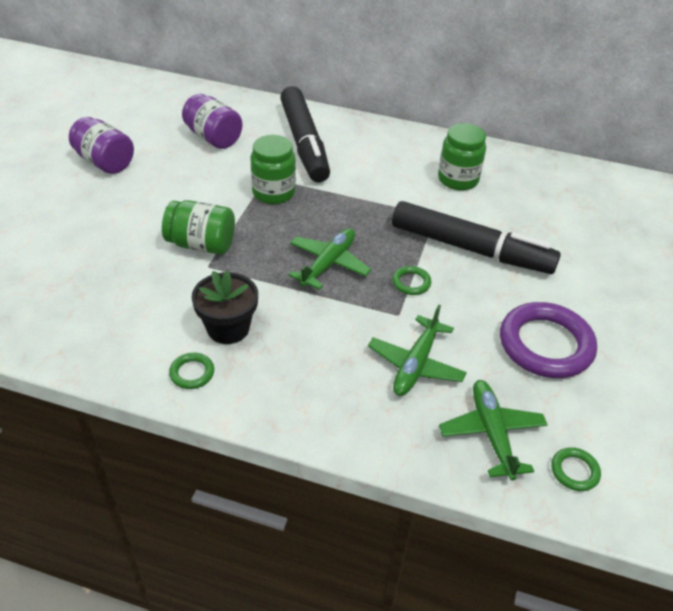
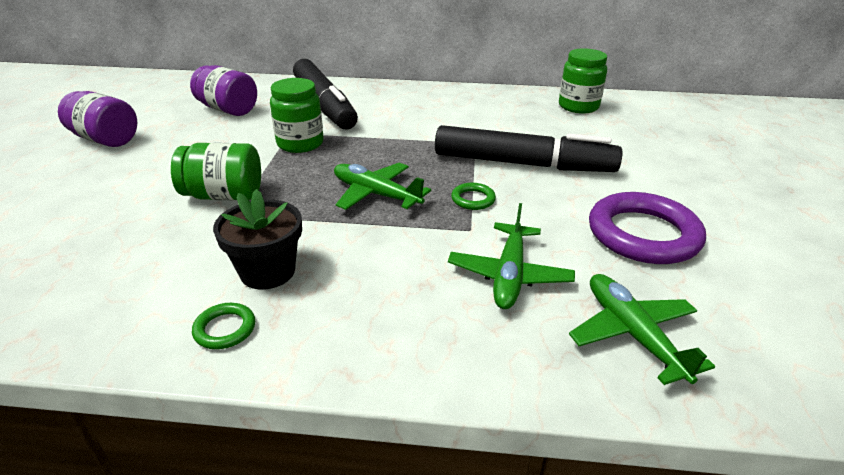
camera: 10 degrees left, 10 degrees down
green plane [289,228,371,290] -> green plane turned 75 degrees counterclockwise [334,163,431,210]
green jar [438,123,486,191] -> green jar moved to [559,48,607,113]
green ring [552,447,601,491] -> none

